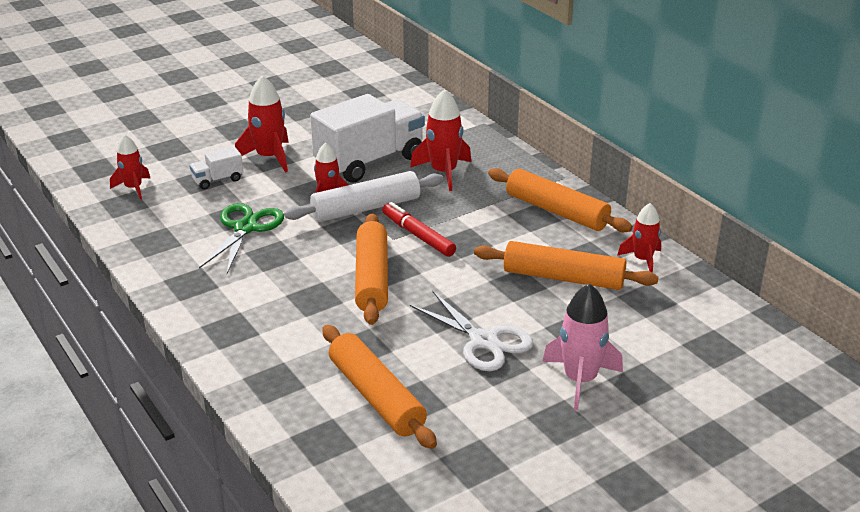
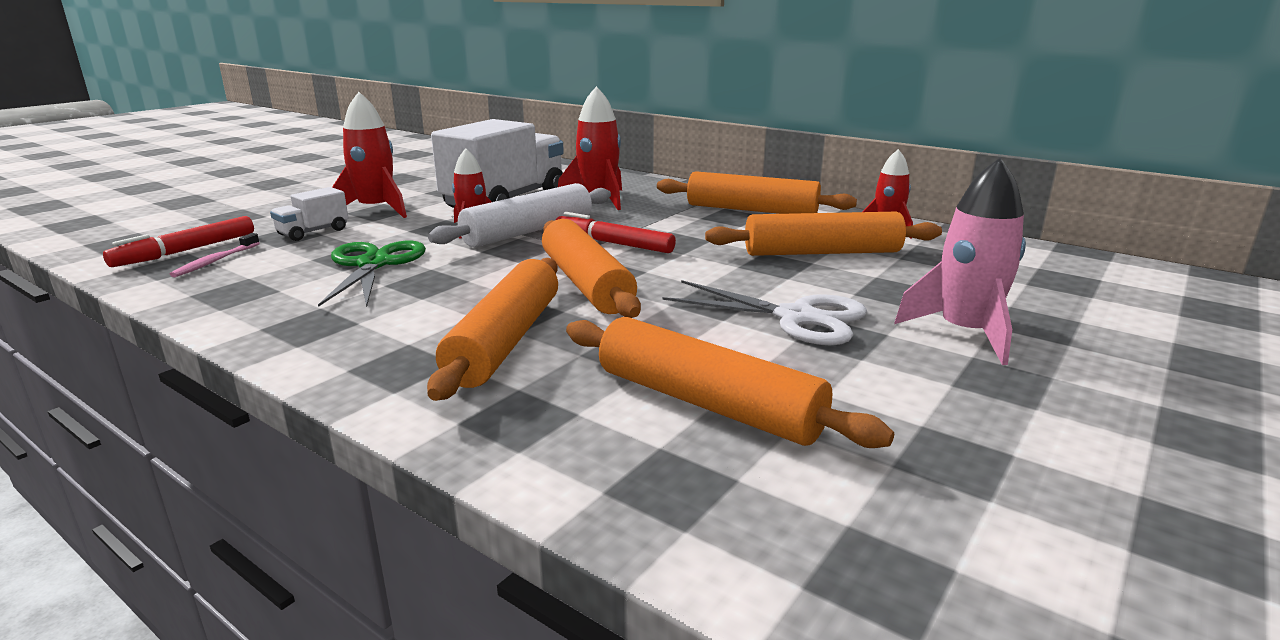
camera: 20 degrees left, 10 degrees down
red rocket [110,135,150,199] -> red marker [103,216,254,267]
none -> pink toothbrush [170,233,260,277]
none -> orange rolling pin [427,258,558,401]

